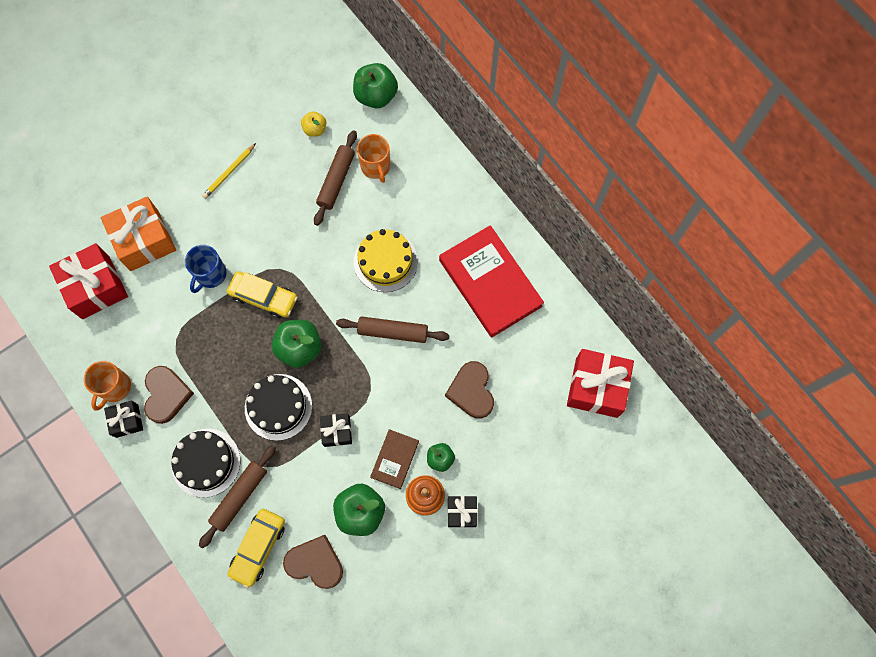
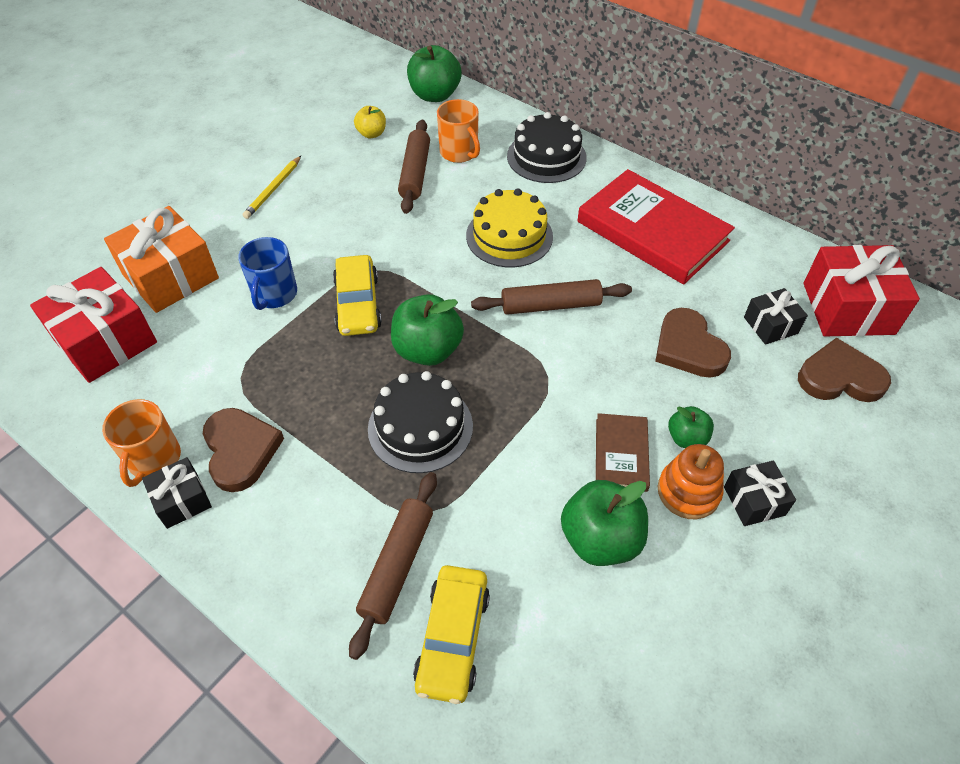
camera: 15 degrees left, 20 degrees down
black cake [171,429,240,498] -> black cake moved to [507,112,587,183]
yellow car [227,271,298,318] -> yellow car turned 75 degrees clockwise [333,255,382,336]
brown heart [283,535,343,589] -> brown heart moved to [798,338,891,402]
black gift [320,413,352,447] -> black gift moved to [744,288,808,345]

